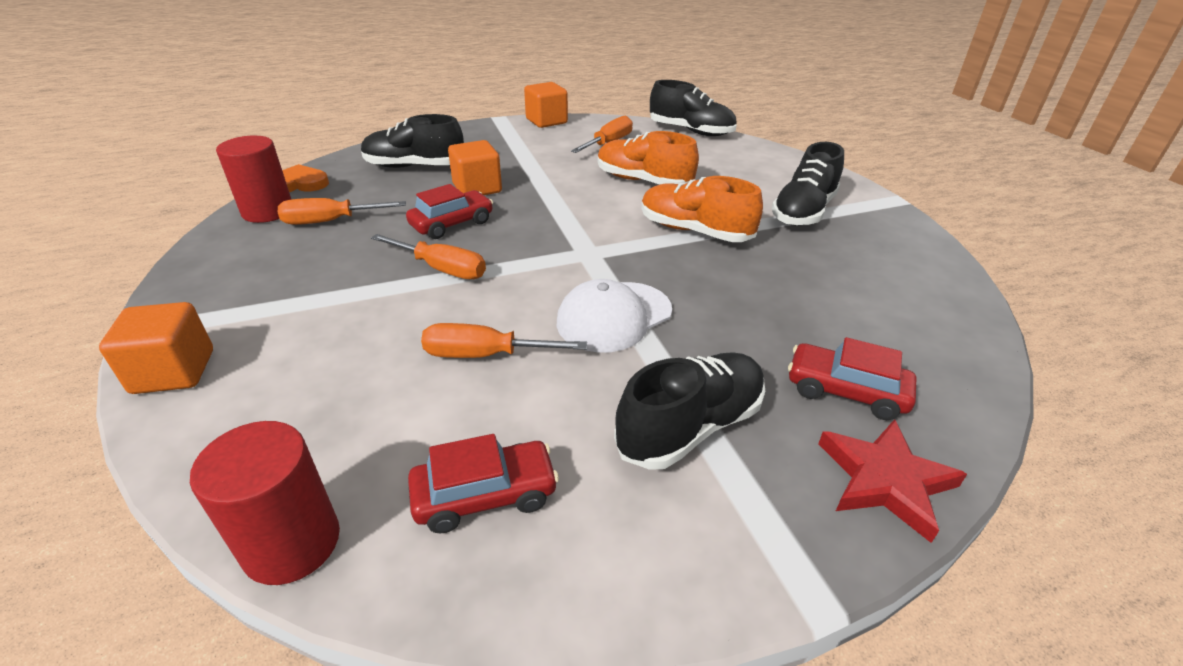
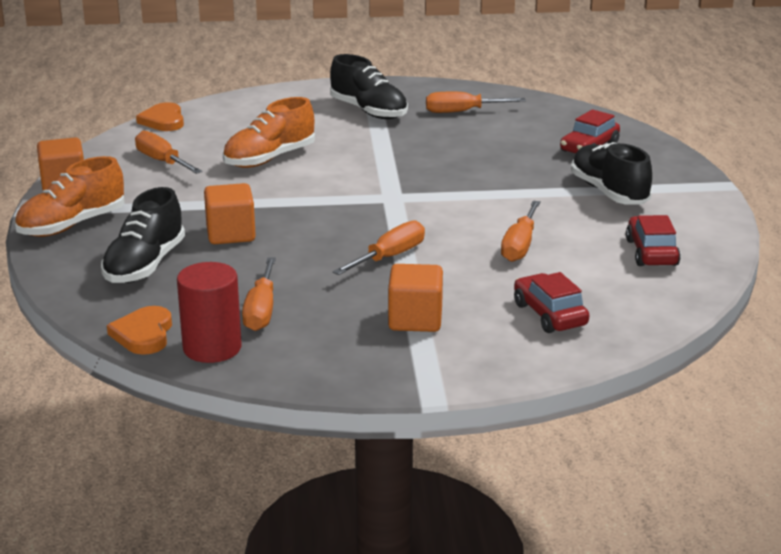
camera: 75 degrees left, 10 degrees down
orange cube [99,302,213,394] -> orange cube moved to [388,264,443,332]
red cylinder [190,421,340,585] -> none
red car [406,184,493,239] -> red car moved to [514,272,589,333]
white cap [557,279,672,352] -> none
orange shoe [641,176,763,242] -> orange shoe moved to [15,156,125,237]
black shoe [650,80,737,136] -> orange heart [136,102,184,131]
red star [818,419,967,543] -> none
none -> orange screwdriver [426,92,526,113]

